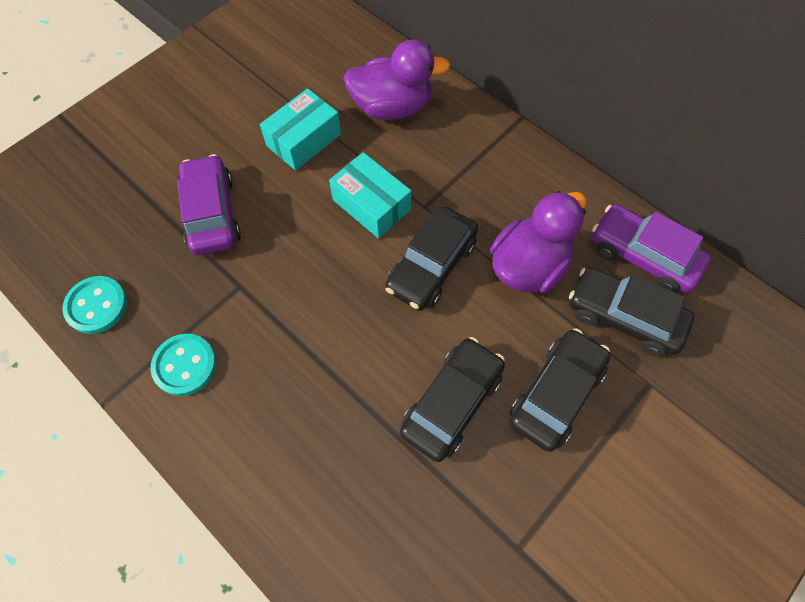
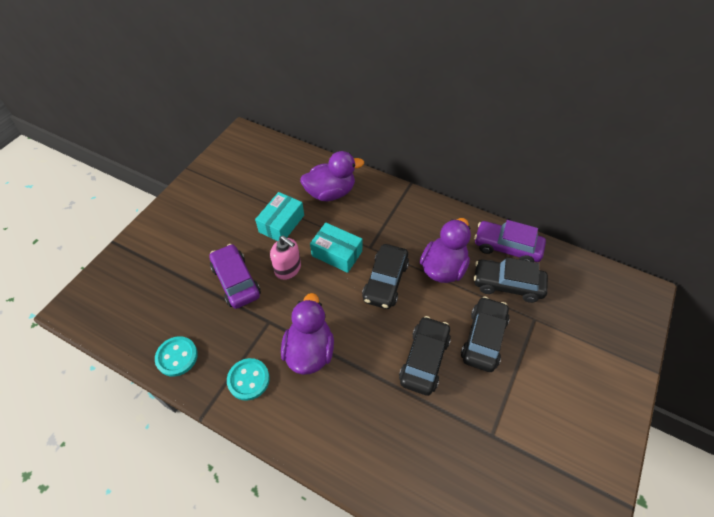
camera: 15 degrees left, 10 degrees down
none -> pink soap dispenser [270,236,301,280]
none -> purple duck [281,293,334,375]

